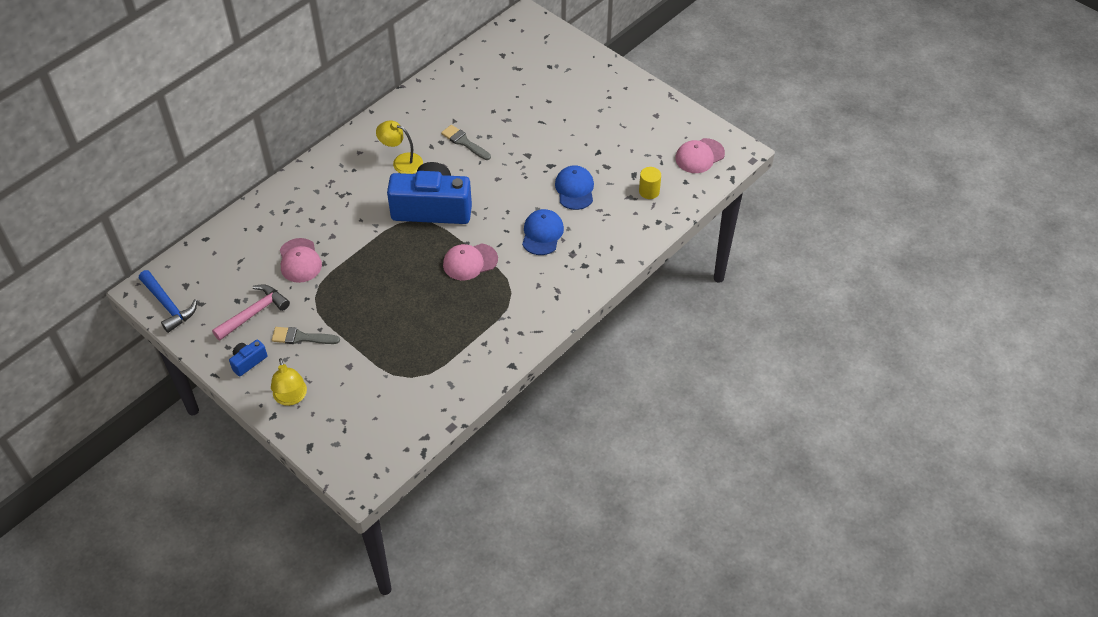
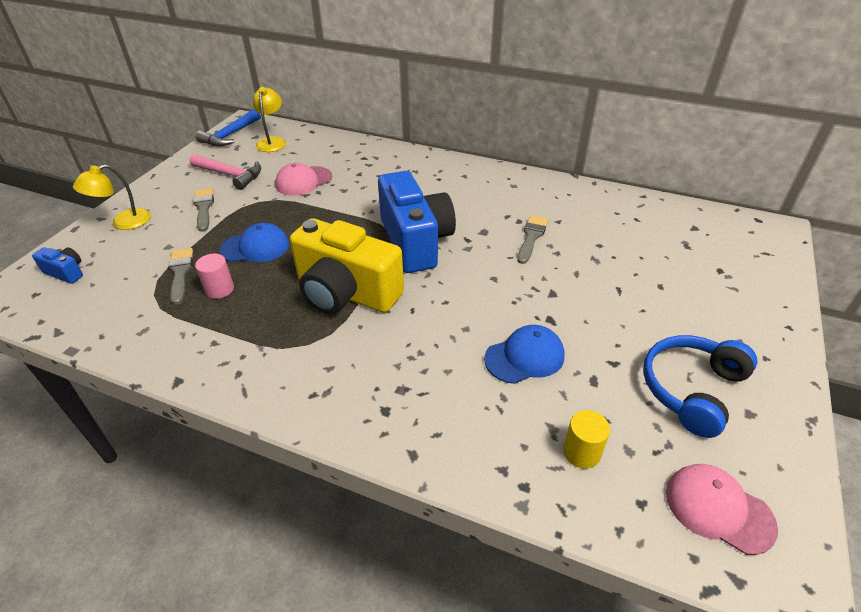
camera: 70 degrees right, 10 degrees down
blue camera [229,339,268,377] -> blue camera moved to [32,247,83,284]
yellow lamp [376,120,423,174] -> yellow lamp moved to [253,87,286,152]
pink cap [443,243,498,280] -> yellow camera [290,218,404,314]
blue cap [522,209,564,255] -> blue cap moved to [220,223,289,262]
none -> grey brush [169,248,193,305]
none -> pink cylinder [195,254,234,299]
none -> blue headphones [643,335,757,438]

